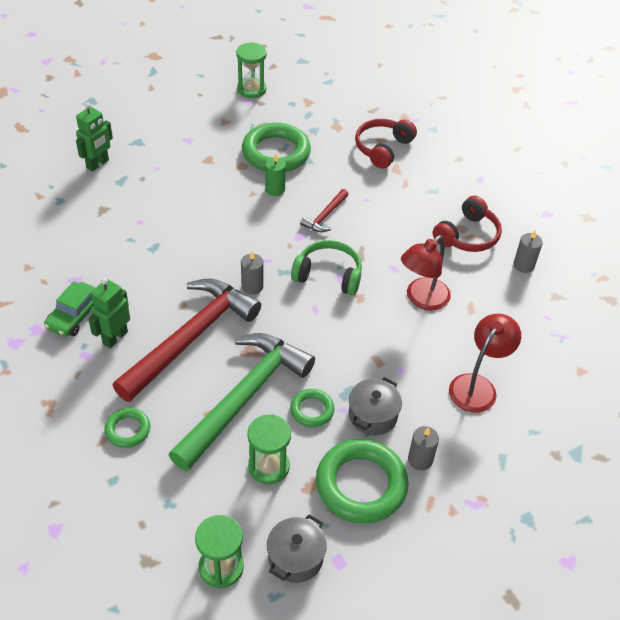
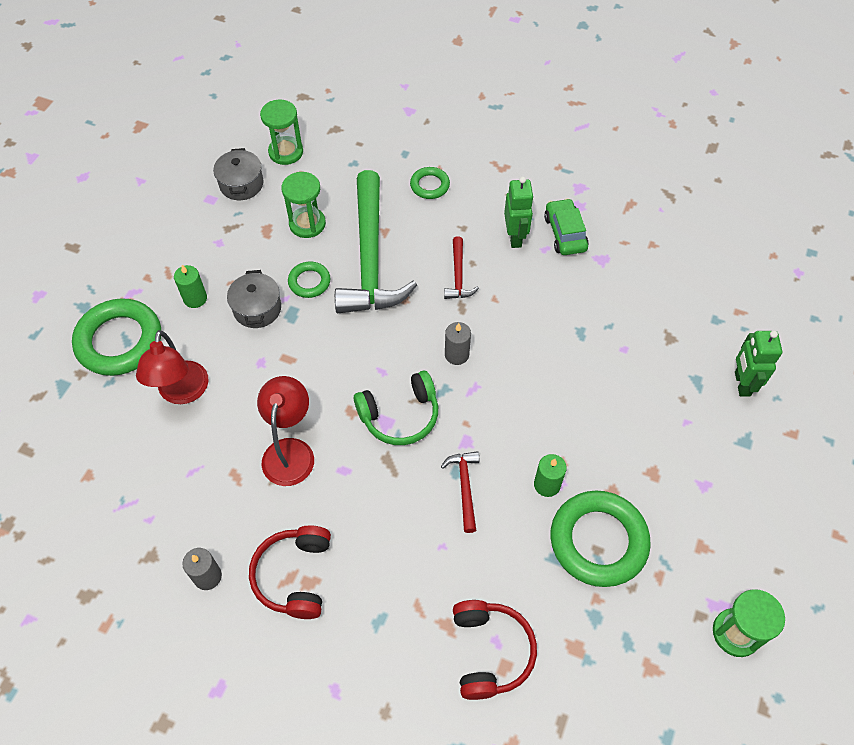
camera: 145 degrees right, 10 degrees up
red hammer [112,279,261,402] -> red hammer [444,237,479,299], size x0.43
green ring [316,439,408,524] -> green ring moved to [72,298,161,376]
grey candle [408,426,439,470] -> green candle [174,265,207,308]

